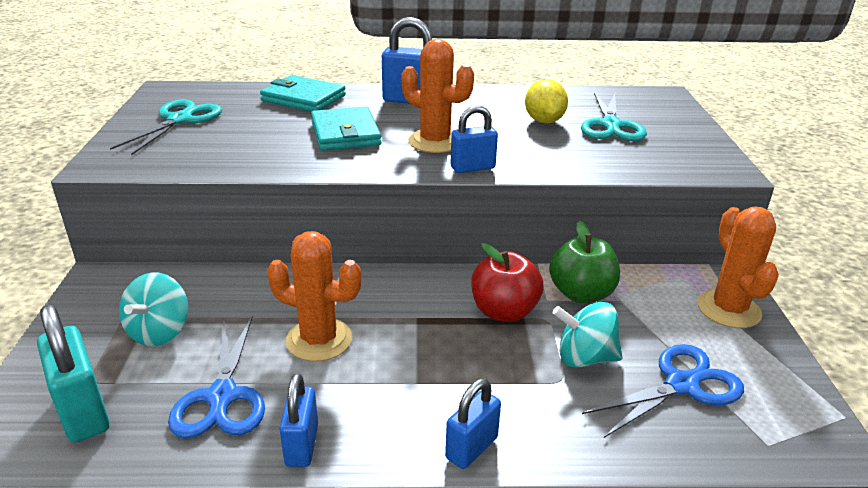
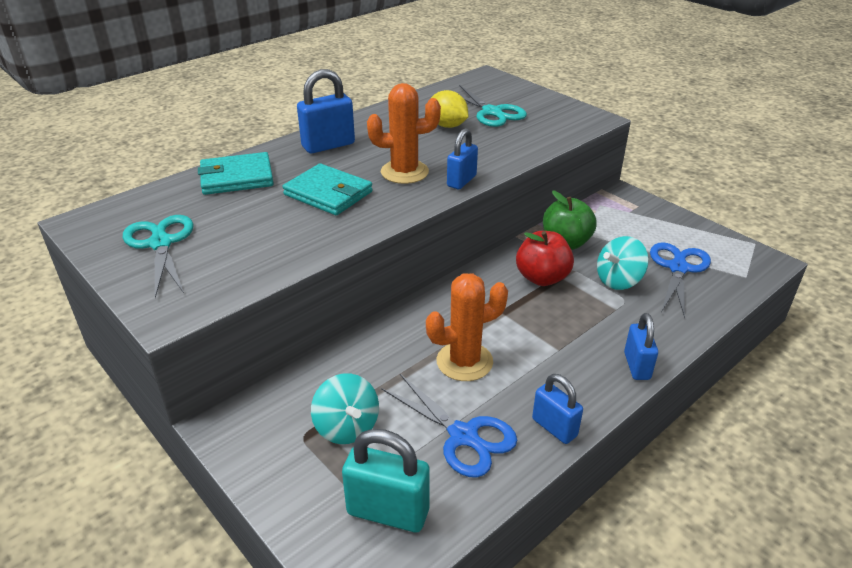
camera: 40 degrees left, 5 degrees up
orange cactus [697,207,779,328] -> none

